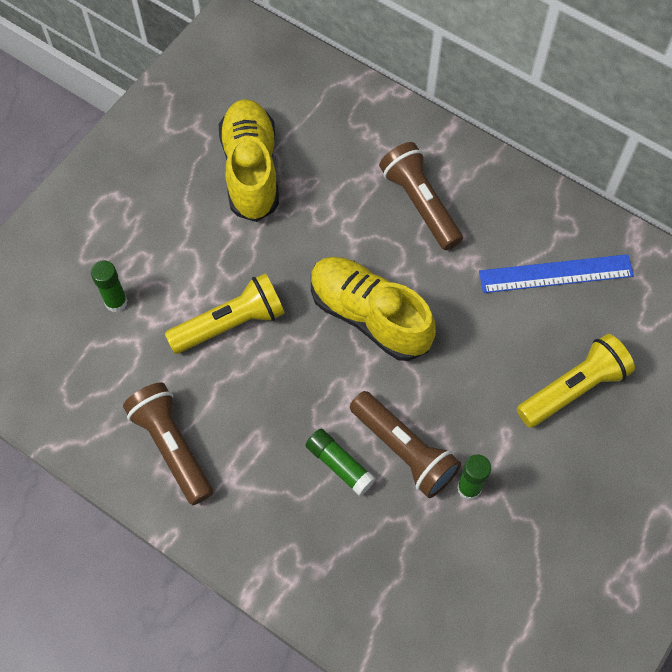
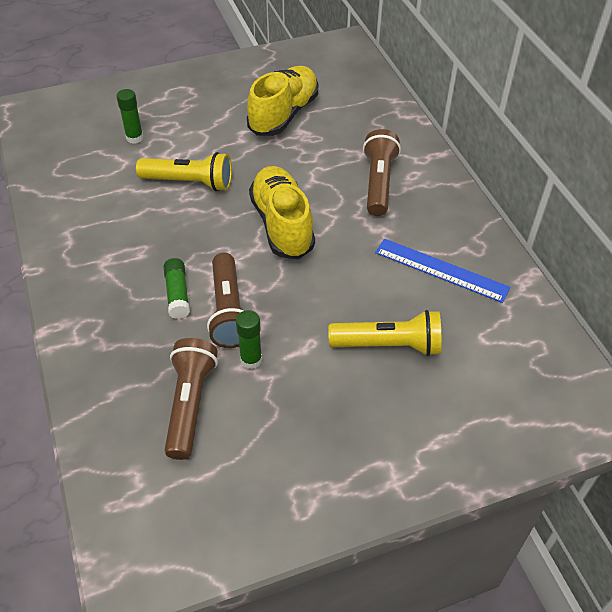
camera: 35 degrees right, 15 degrees down
brown flashlight [123,382,213,505] -> brown flashlight moved to [165,338,218,460]

